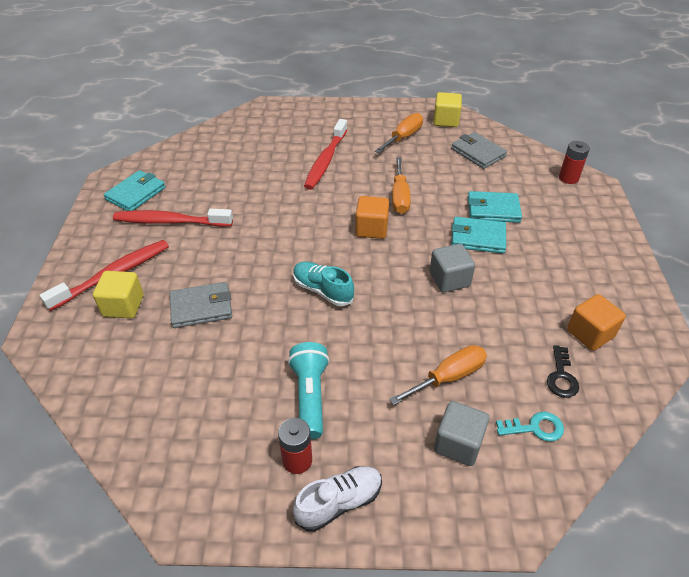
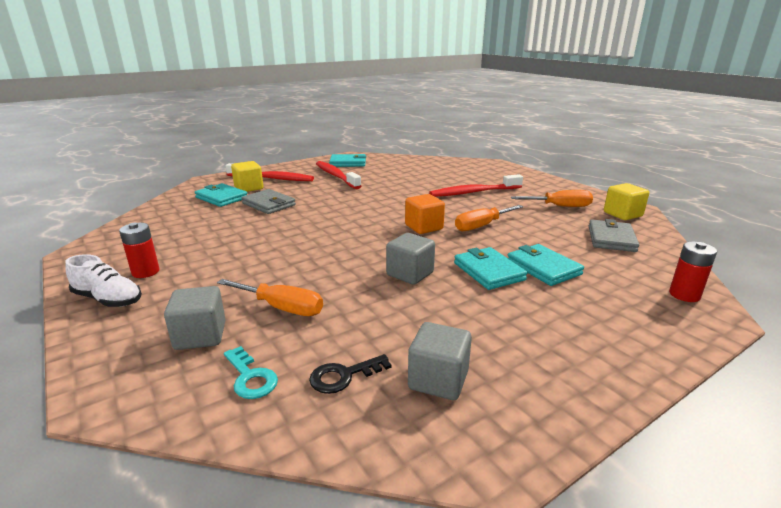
camera: 55 degrees right, 20 degrees down
turquoise flashlight [288,342,330,439] -> none
turquoise shoe [293,262,354,306] -> none
orange cube [567,294,626,351] -> grey cube [408,322,472,400]
none -> turquoise wallet [195,183,247,207]

